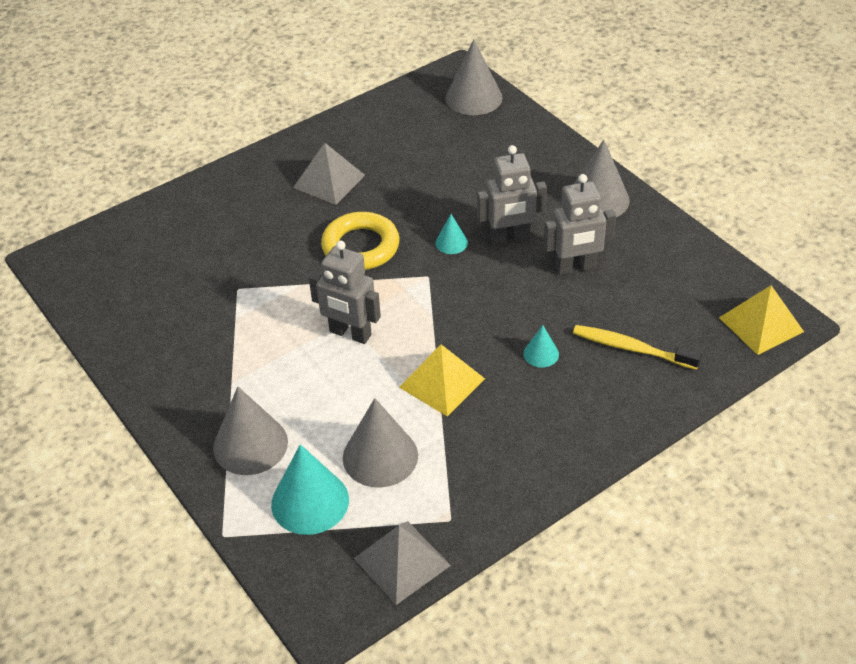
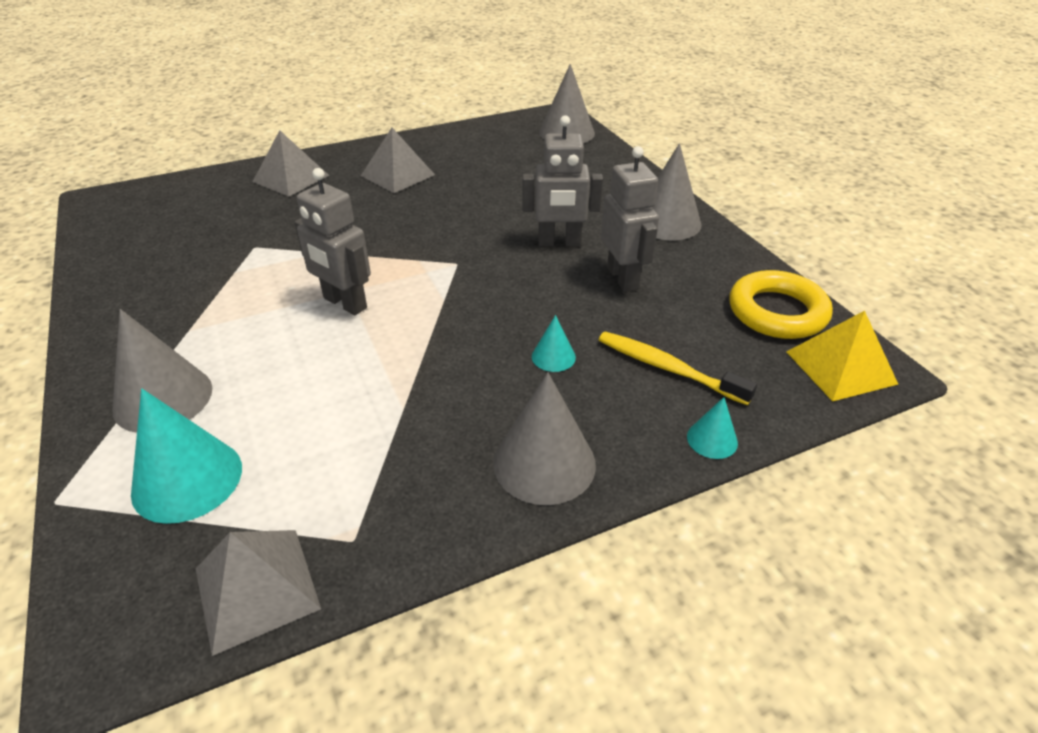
camera: 10 degrees right, 5 degrees down
yellow ring [321,212,400,270] -> yellow ring moved to [729,270,833,339]
grey cone [343,398,418,488] -> grey cone moved to [493,372,596,505]
yellow pyramid [399,344,485,416] -> none
turquoise cone [435,214,468,254] -> turquoise cone moved to [687,397,738,459]
grey robot [544,174,616,275] -> grey robot turned 105 degrees counterclockwise [601,146,659,292]
none -> grey pyramid [253,130,329,197]

